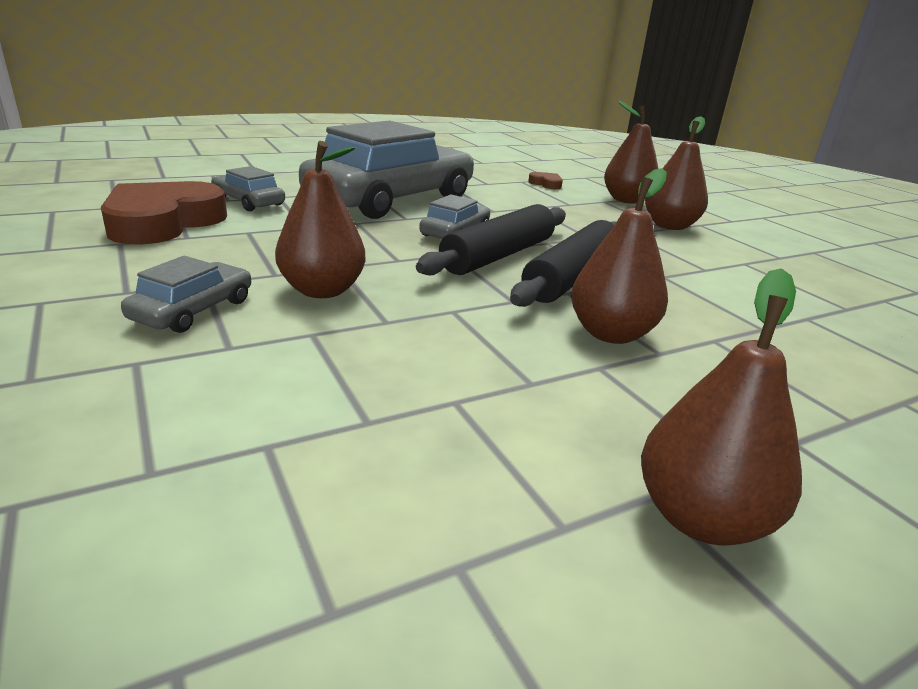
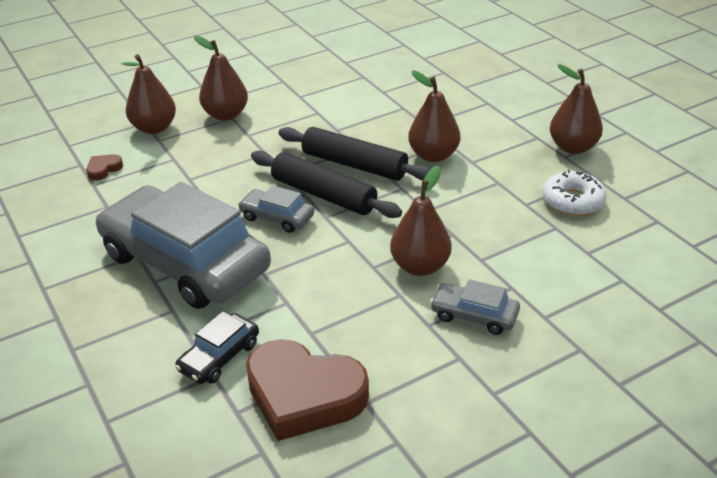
camera: 90 degrees left, 10 degrees up
grey car [211,166,285,211] -> black car [175,311,259,384]
none -> white donut [543,169,607,216]

